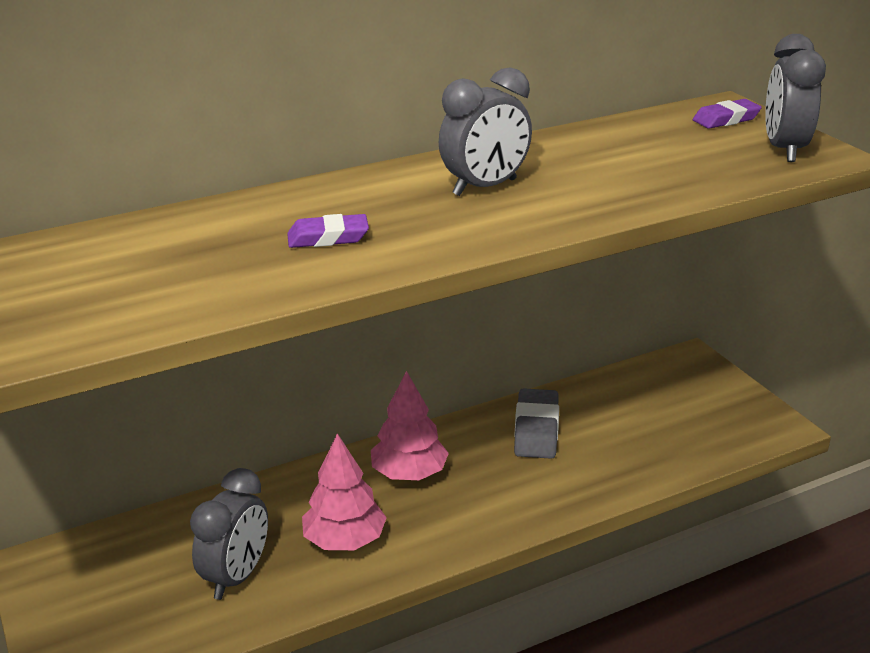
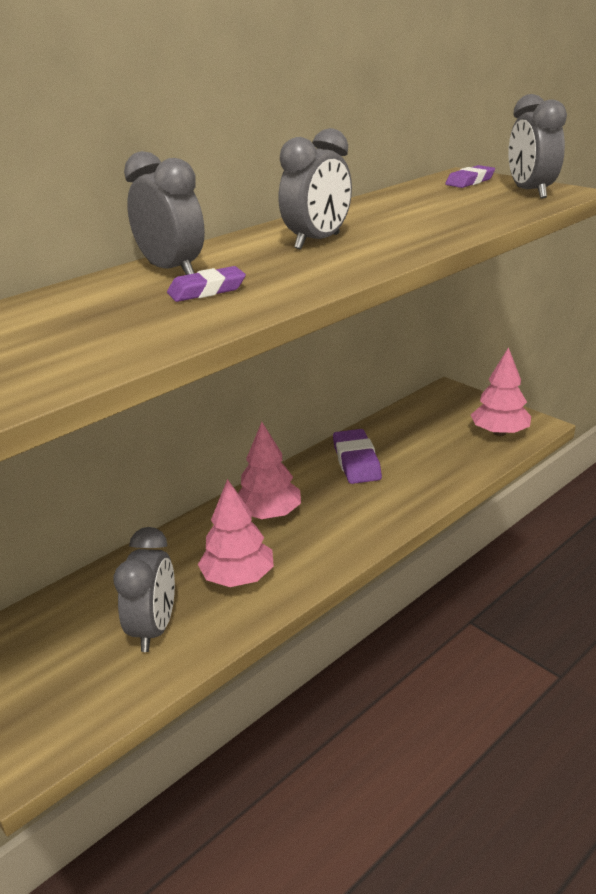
camera: 15 degrees left, 0 degrees up
grey eraser [514,388,559,459] -> purple eraser [333,429,382,484]
none -> grey clock [124,151,205,275]
none -> pink tree [471,347,531,436]

